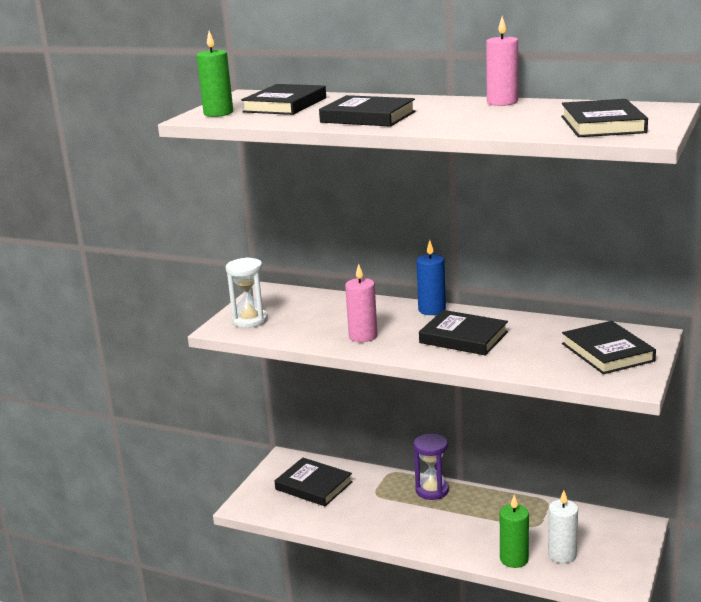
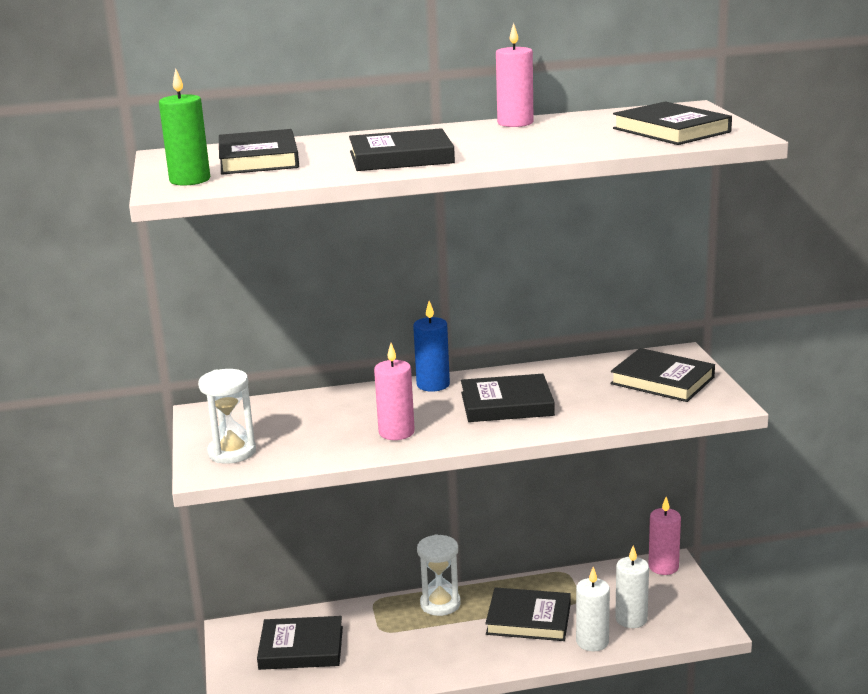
camera: 35 degrees left, 0 degrees up
purple hourglass [414,434,449,500] -> white hourglass [417,534,461,616]
green candle [500,495,529,568] -> white candle [576,567,610,651]
none -> black book [485,587,571,641]
none -> pink candle [648,497,681,575]

